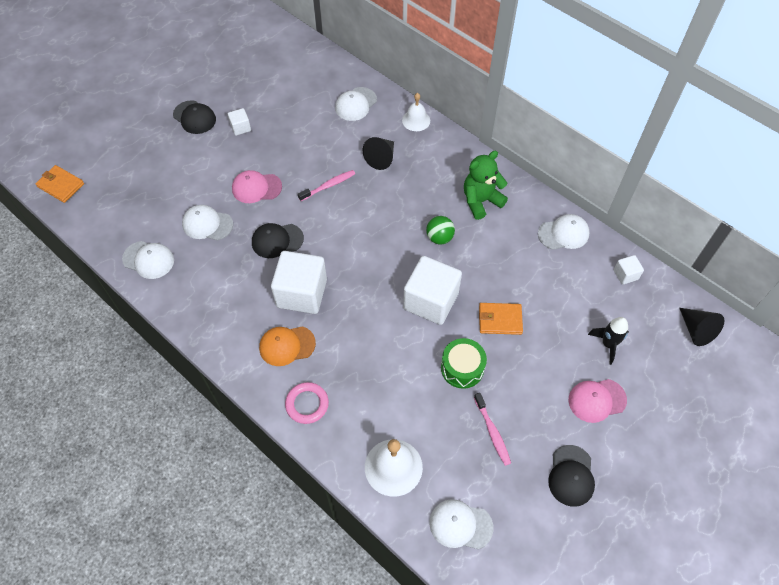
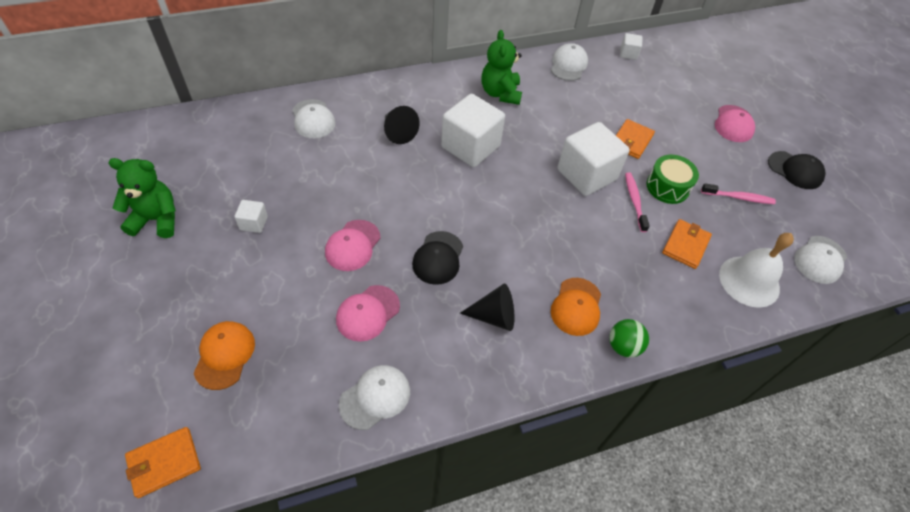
camera: 65 degrees left, 5 degrees down
black cap [173,100,216,134] -> none
white cap [182,205,233,241] -> pink cap [336,285,400,342]
white cube [271,251,327,314] -> white cube moved to [441,94,505,167]
pink ring [285,382,329,424] -> none
pink toothbrush [298,170,355,201] -> pink toothbrush moved to [625,172,650,232]
white bell [402,93,430,131] -> none
green ball [426,216,455,244] -> green ball moved to [609,319,649,358]
black rocket [588,317,629,365] -> none
black cone [679,308,725,346] -> black cone moved to [460,283,515,331]
none -> green teddy bear [108,158,176,238]
none -> orange cap [194,321,255,390]
none -> orange wallet [662,219,712,269]

